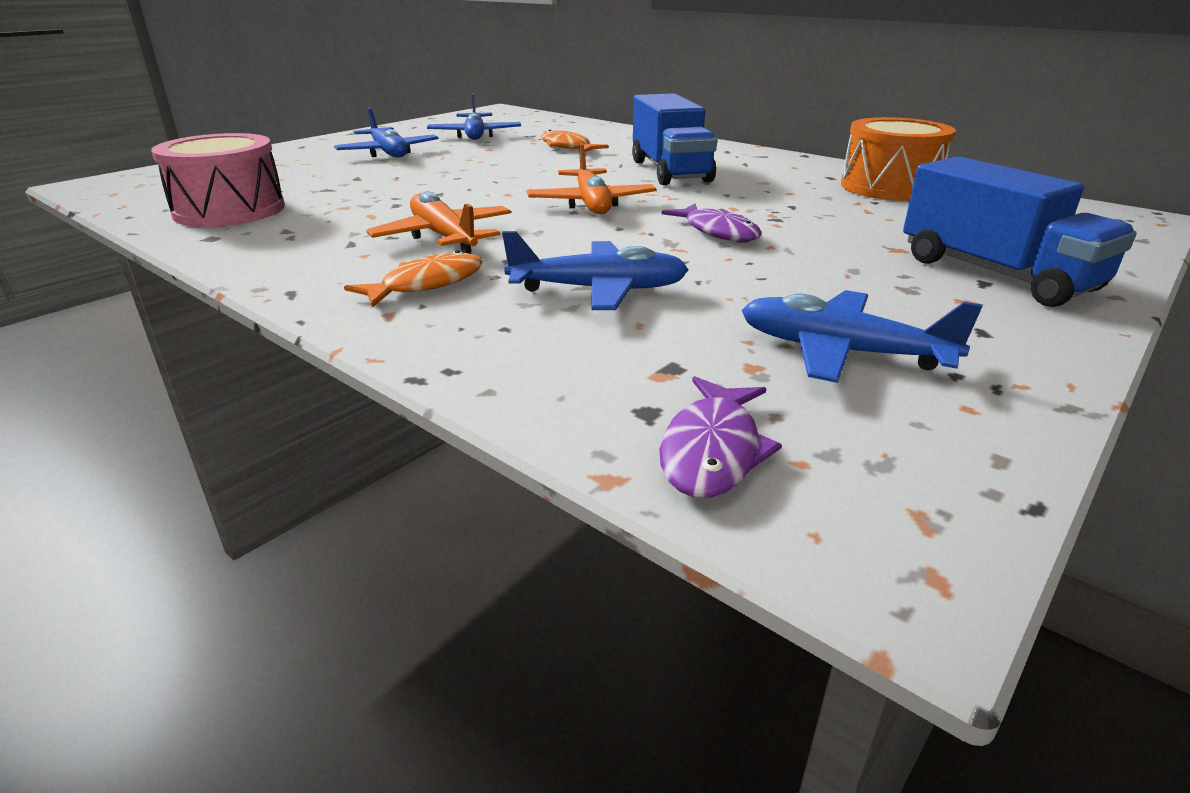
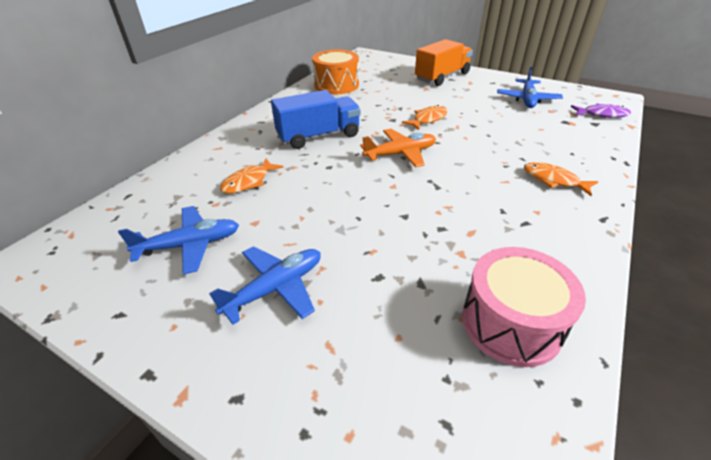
camera: 100 degrees left, 10 degrees up
orange plane [366,191,511,254] -> none
blue plane [502,231,689,310] -> none
purple fish [661,204,762,242] -> orange fish [402,105,448,130]
blue truck [903,156,1137,307] -> orange truck [415,39,473,86]

